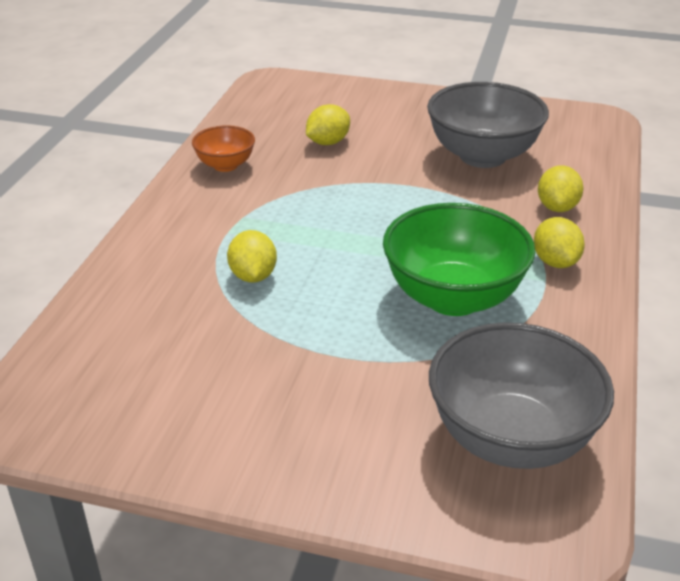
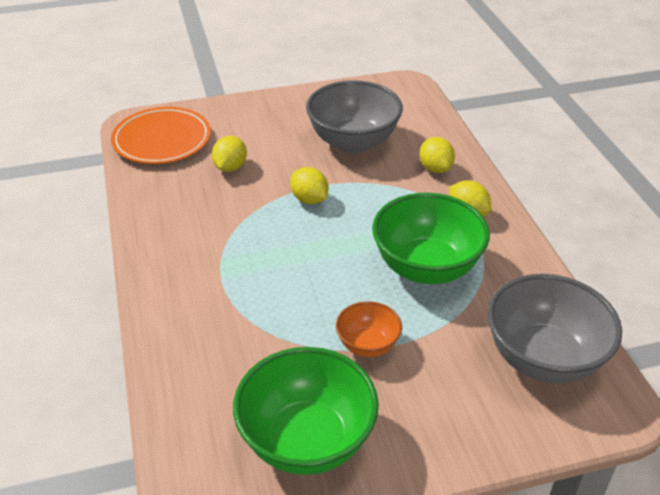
camera: 30 degrees left, 5 degrees up
orange bowl [192,125,255,172] -> orange bowl moved to [336,301,402,357]
yellow lemon [227,230,277,282] -> yellow lemon moved to [290,167,329,204]
none -> orange plate [111,107,211,164]
none -> green bowl [233,347,379,475]

